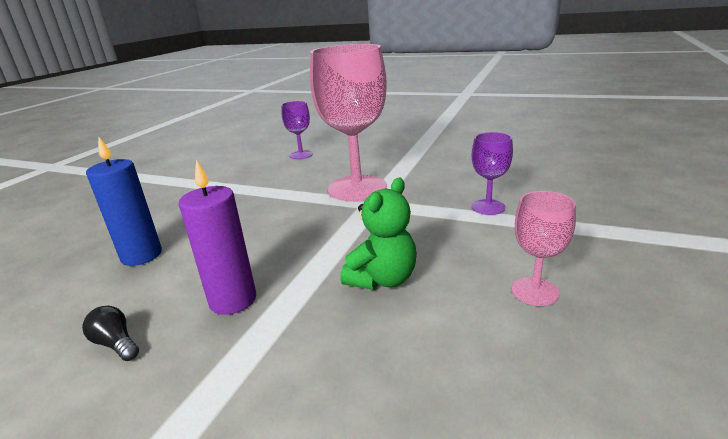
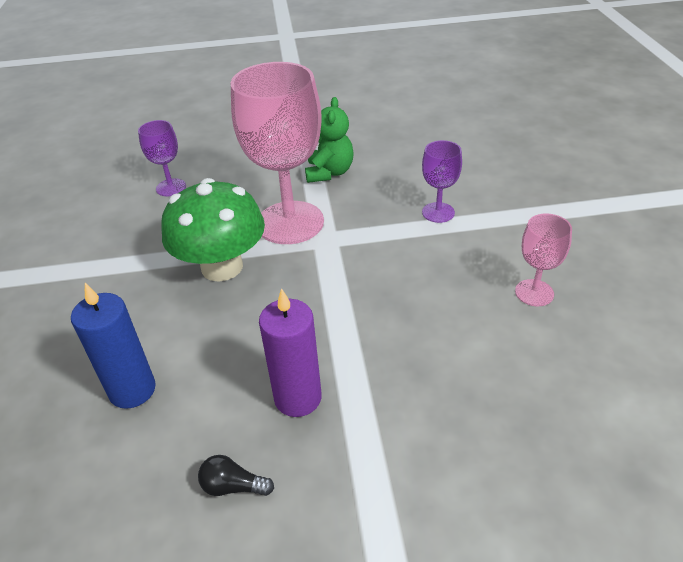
camera: 30 degrees left, 15 degrees up
green teddy bear [340,178,417,290] -> green teddy bear moved to [305,97,354,183]
none -> green mushroom [161,178,265,282]

